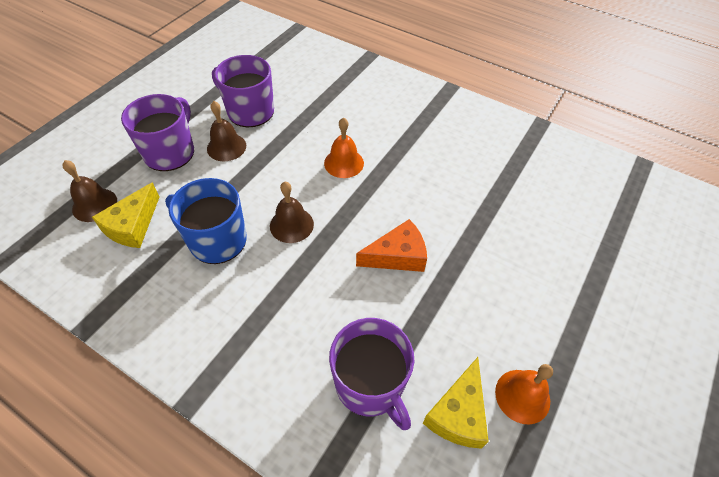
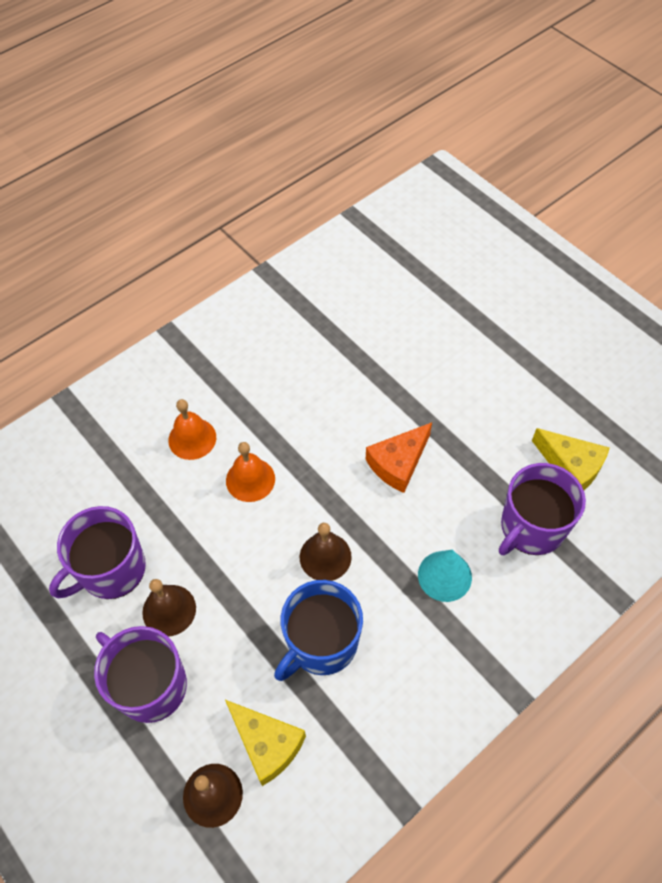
camera: 70 degrees left, 5 degrees up
purple mug [329,318,414,430] -> purple mug turned 150 degrees clockwise [499,463,586,555]
orange cheese [356,219,427,272] -> orange cheese turned 135 degrees counterclockwise [366,423,432,493]
orange bell [495,364,553,424] -> orange bell moved to [168,399,216,460]
none -> turquoise cone [418,550,472,602]

